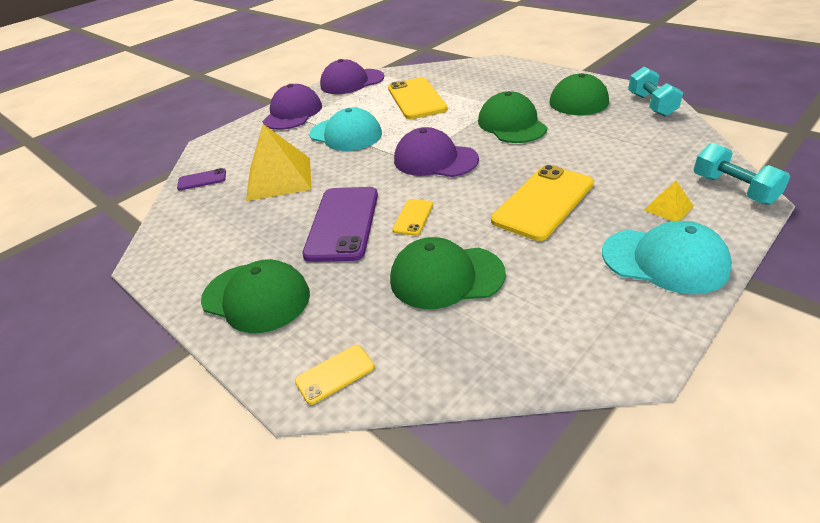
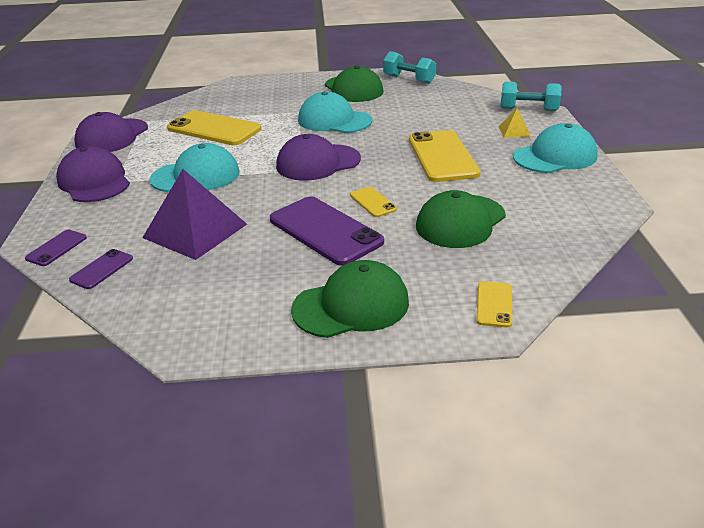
camera: 50 degrees left, 5 degrees down
yellow pyramid [246,124,312,201] -> purple pyramid [142,169,247,260]
green cap [478,91,547,143] -> turquoise cap [298,91,372,133]
none -> purple phone [25,230,87,266]

